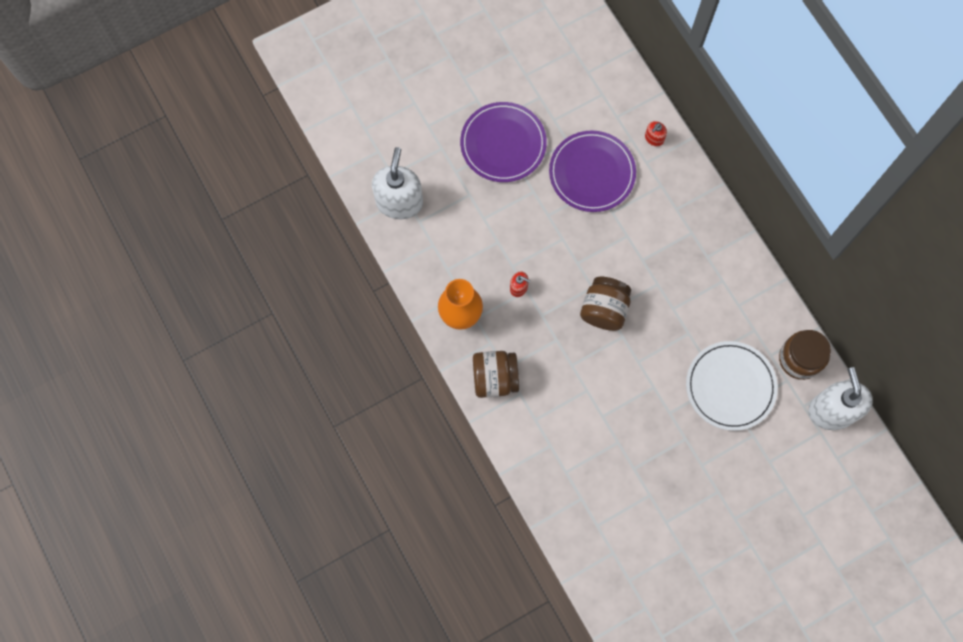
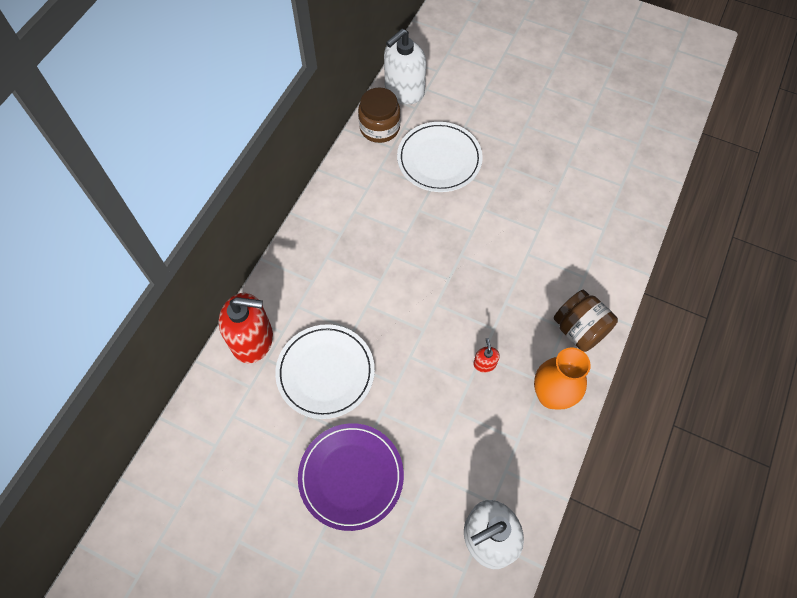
camera: 125 degrees left, 10 degrees down
purple plate [549,131,636,212] -> white plate [275,324,375,419]
brown jar [580,277,631,331] -> none
red soap dispenser [645,121,667,147] -> red soap dispenser [219,293,273,363], size x2.27

